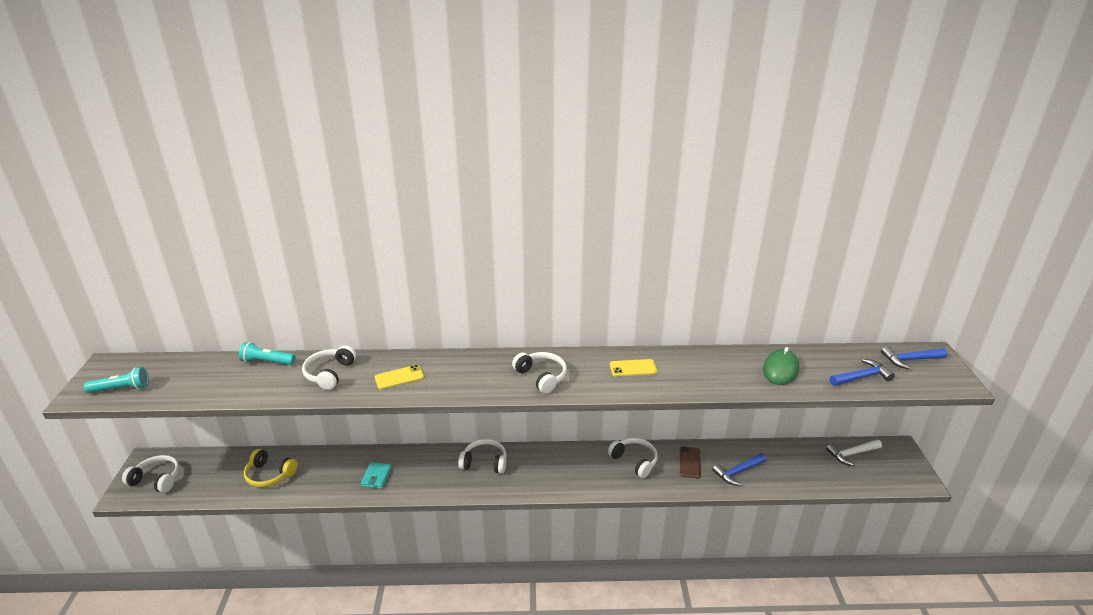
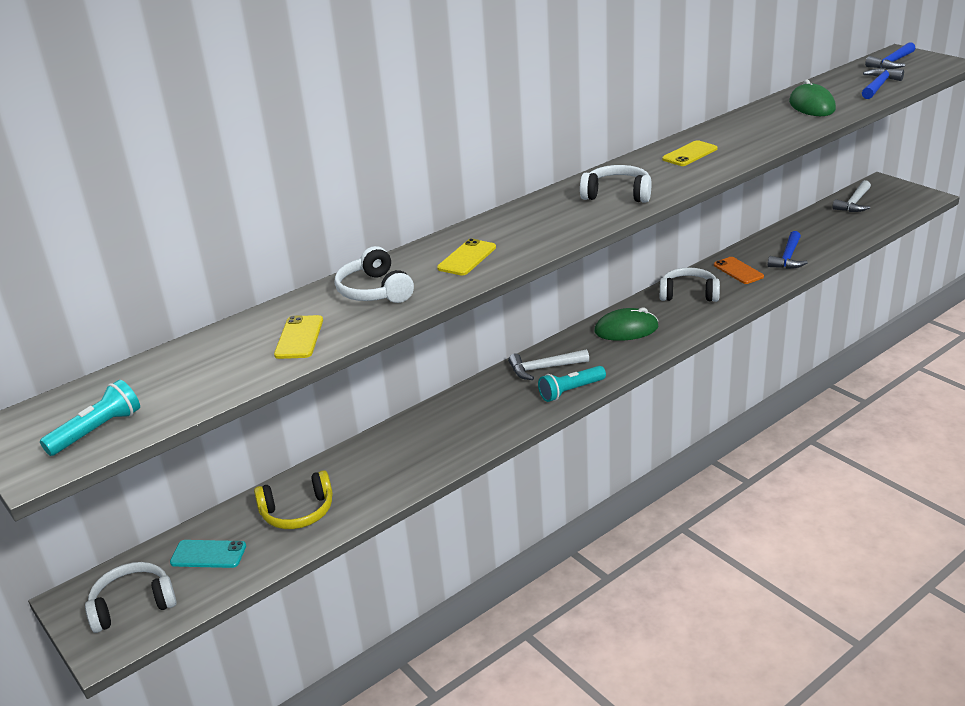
camera: 35 degrees left, 0 degrees up
turquoise flashlight [239,342,295,365] -> turquoise flashlight moved to [538,366,606,402]
turquoise wallet [361,462,392,489] -> none
white headphones [459,439,506,474] -> white hammer [508,349,589,380]
brown phone [680,446,701,478] -> orange phone [714,257,764,284]
none -> turquoise phone [170,540,246,568]
none -> yellow phone [274,315,323,359]
none -> green mouse [594,307,658,341]

